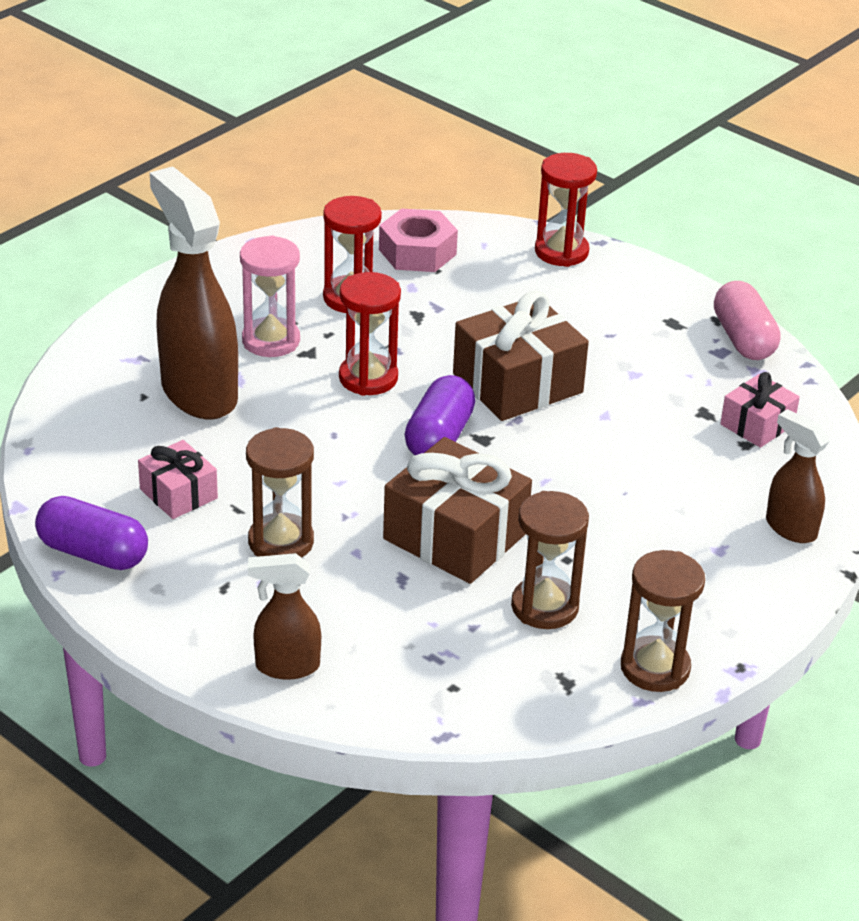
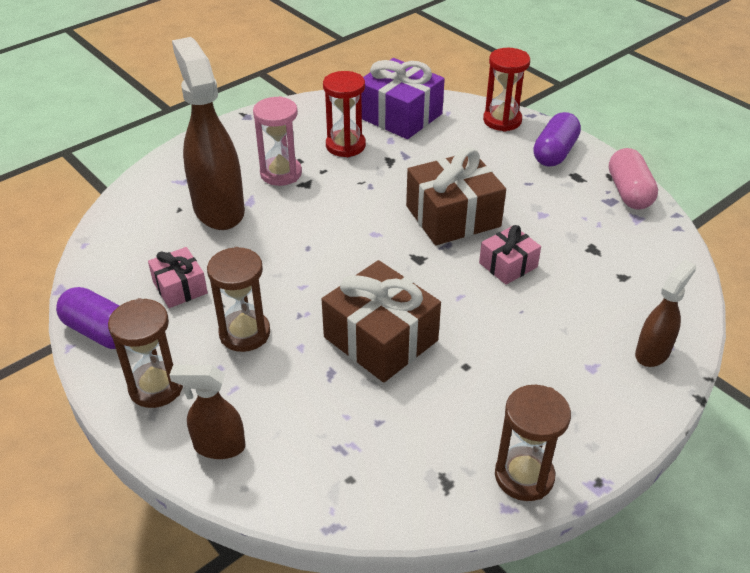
camera: 10 degrees right, 5 degrees up
red hourglass [339,272,401,396] -> none
pink nut [379,208,458,272] -> purple gift [361,58,445,139]
purple capsule [405,375,475,455] -> purple capsule moved to [533,112,581,167]
brown hourglass [511,491,589,629] -> brown hourglass moved to [108,298,183,408]
pink gift [720,372,800,448] -> pink gift moved to [479,225,541,285]
brown spray bottle [766,409,830,543] -> brown spray bottle turned 75 degrees clockwise [635,260,696,367]

